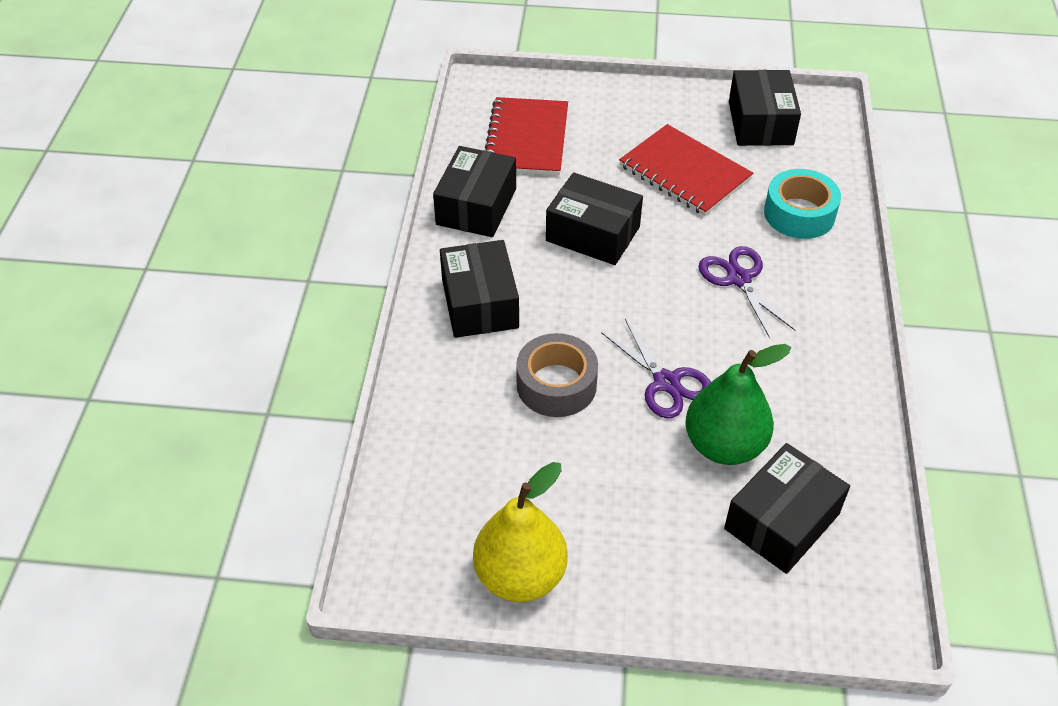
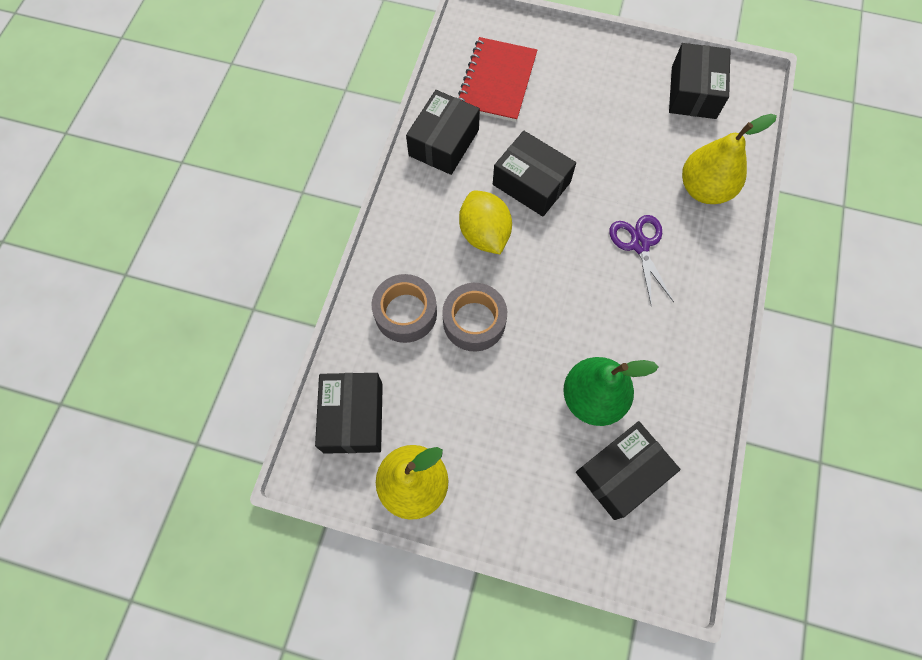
camera: 10 degrees right, 20 degrees up
black box [440,240,519,338] -> black box moved to [315,373,383,454]
purple scissors [601,319,711,419] -> none
red notebook [619,124,753,216] -> none
turquoise tape [764,169,841,239] -> yellow pear [682,114,777,204]
none -> grey tape [372,274,437,343]
none -> yellow lemon [459,190,512,254]

